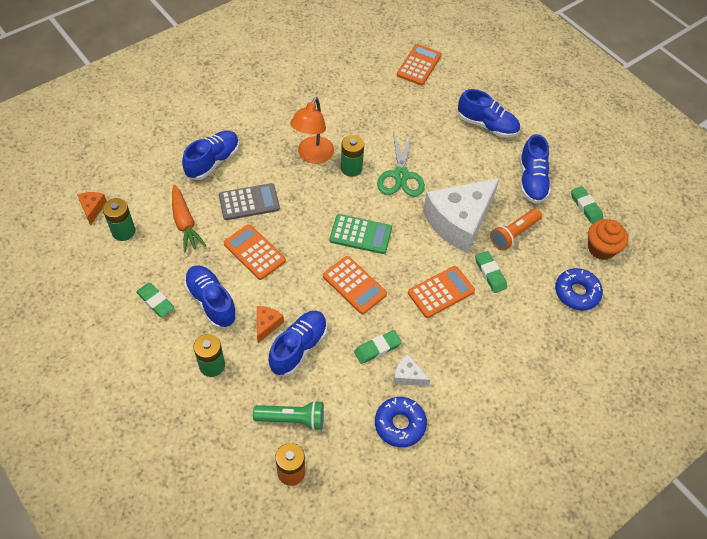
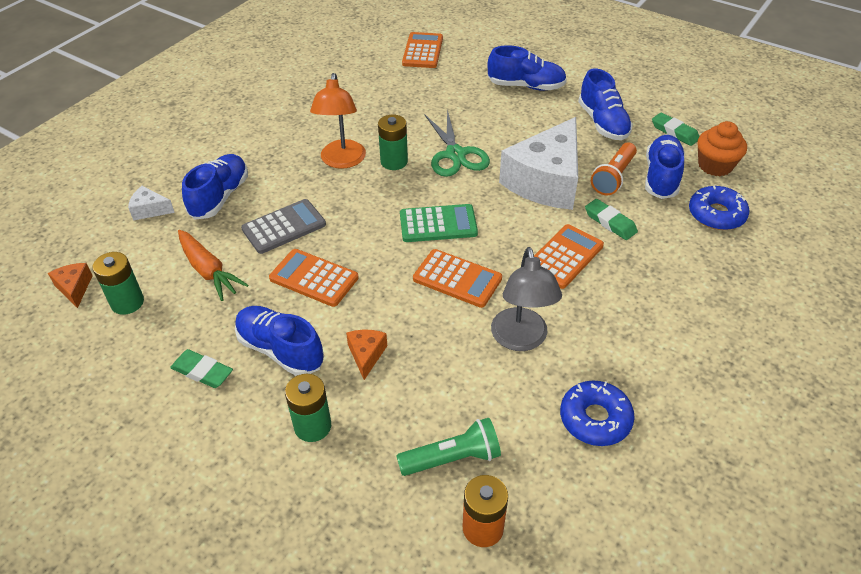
camera: 15 degrees left, 10 degrees down
blue shoe [269,311,327,376] -> blue shoe moved to [645,135,685,199]
green eraser [354,330,402,364] -> grey lamp [491,247,562,351]
white cheese [393,354,431,386] -> white cheese moved to [128,186,175,221]

